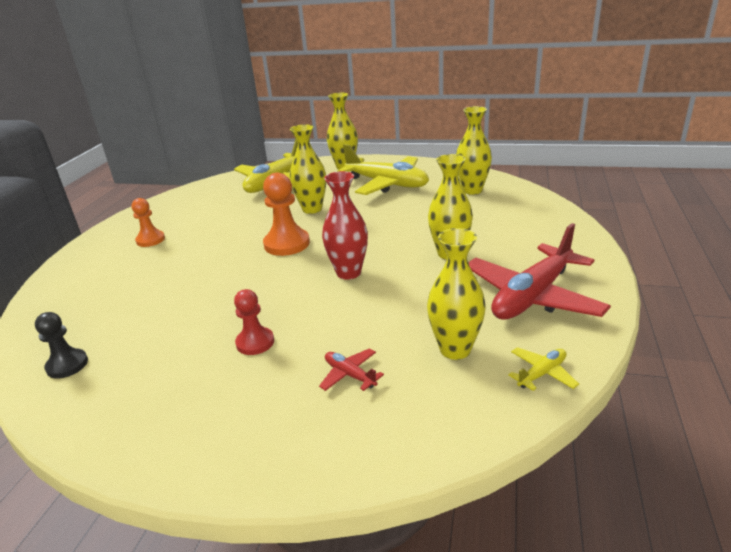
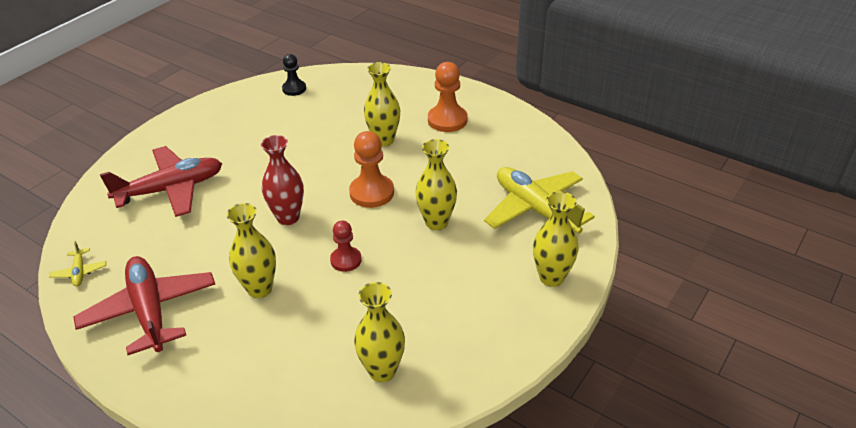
camera: 110 degrees right, 10 degrees up
orange pawn [131,198,165,247] -> orange pawn [428,62,468,132], size x1.58
red pawn [234,289,274,355] -> red pawn moved to [330,221,362,272]
red plane [319,348,384,391] -> red plane [100,146,222,217], size x2.38
yellow plane [337,144,429,195] -> none
yellow vase [427,228,486,360] -> yellow vase moved to [364,62,400,146]

